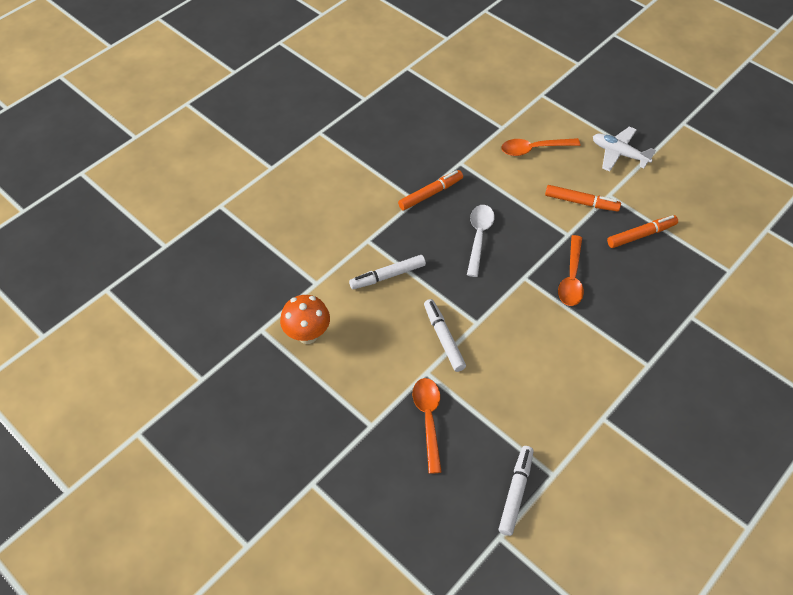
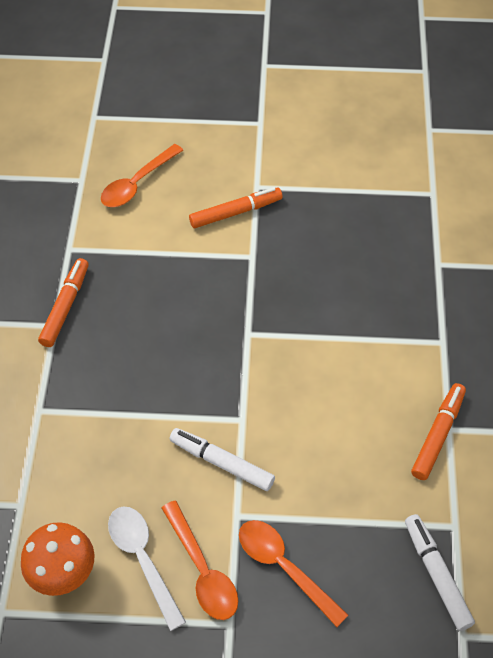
camera: 40 degrees left, 0 degrees up
white marker [349,255,426,289] -> none
white spoon [467,205,494,277] -> white spoon moved to [108,507,186,631]
orange spoon [558,235,584,306] -> orange spoon moved to [161,501,238,620]
white plane [593,126,656,172] -> none
orange marker [607,215,678,248] -> orange marker moved to [411,383,466,480]

